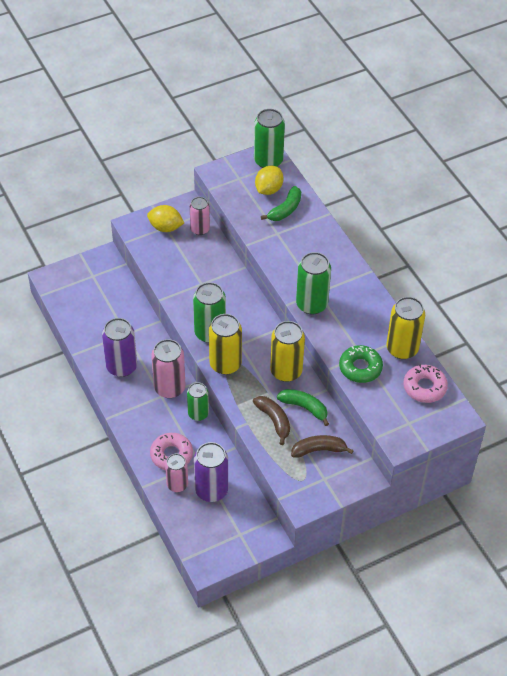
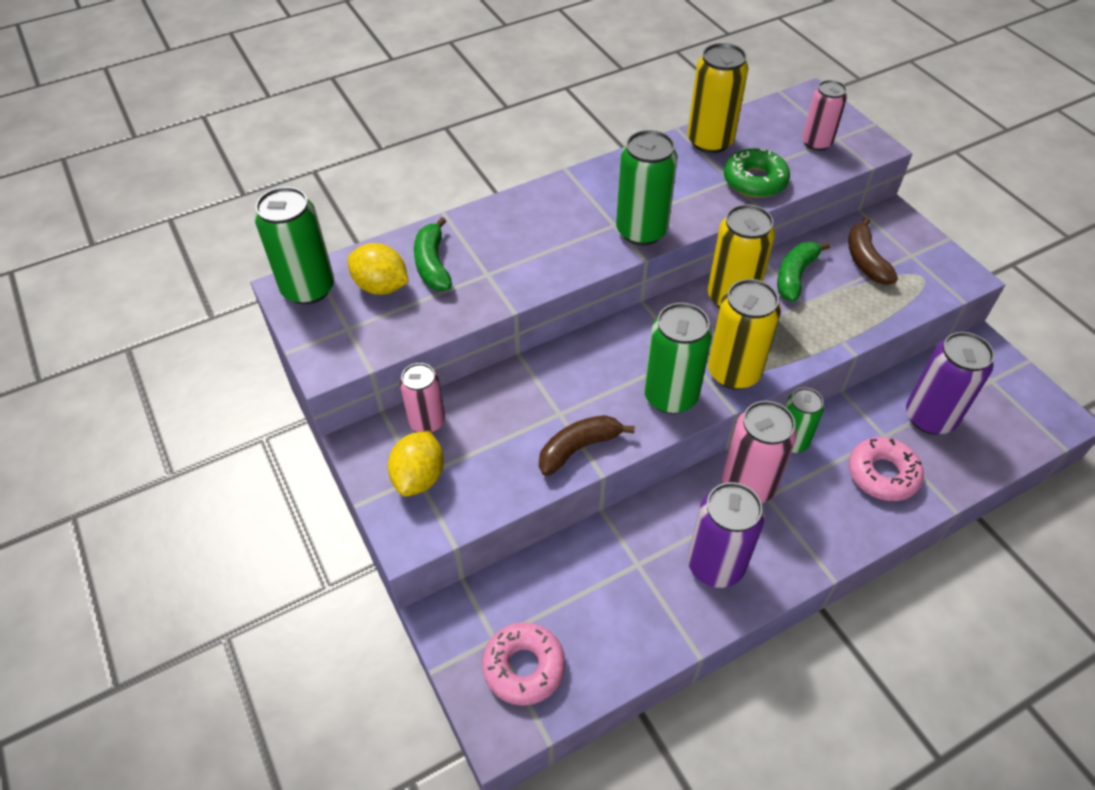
camera: 90 degrees left, 0 degrees up
pink can [165,454,188,492] -> pink can moved to [802,80,847,151]
brown banana [253,396,290,445] -> brown banana moved to [539,415,635,476]
green banana [261,186,301,221] -> green banana turned 135 degrees counterclockwise [414,217,452,291]
pink donut [403,364,448,403] -> pink donut moved to [482,622,565,706]

